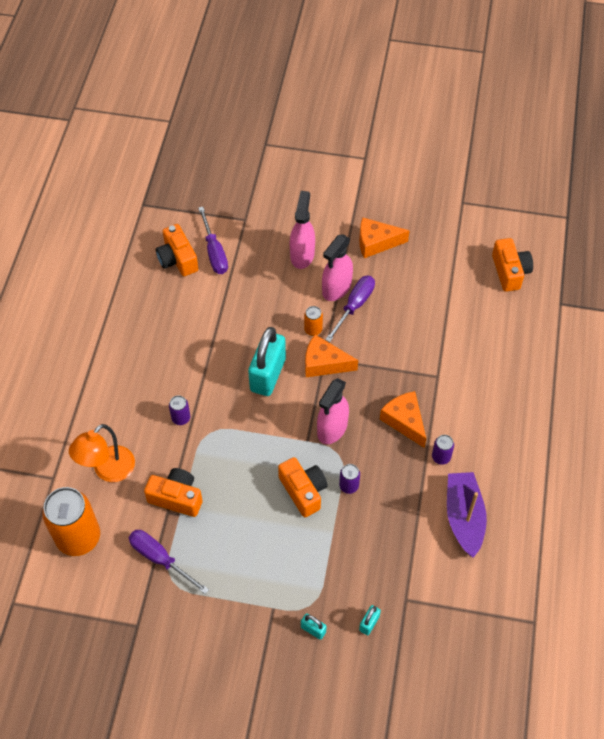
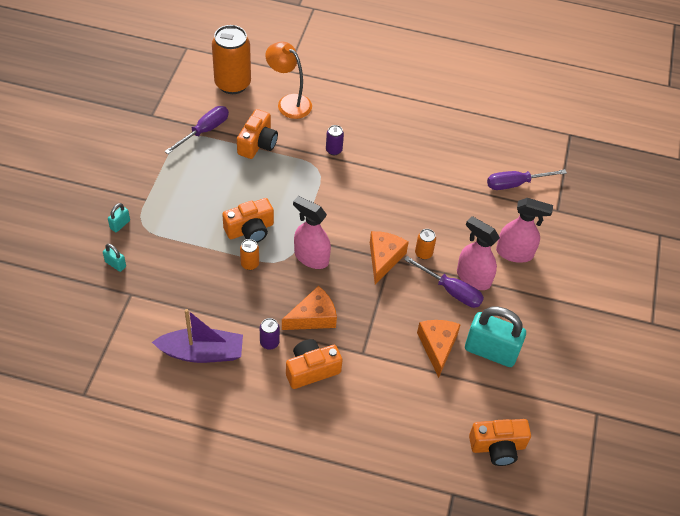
camera: 90 degrees right, 5 degrees down
orange camera [156,224,198,276] -> orange camera moved to [286,339,342,389]
turquoise padlock [248,327,286,396] -> turquoise padlock moved to [465,307,526,367]
purple can [339,464,360,494] -> orange can [240,239,259,270]
orange cheese [359,217,409,258] -> orange cheese moved to [417,320,461,378]

